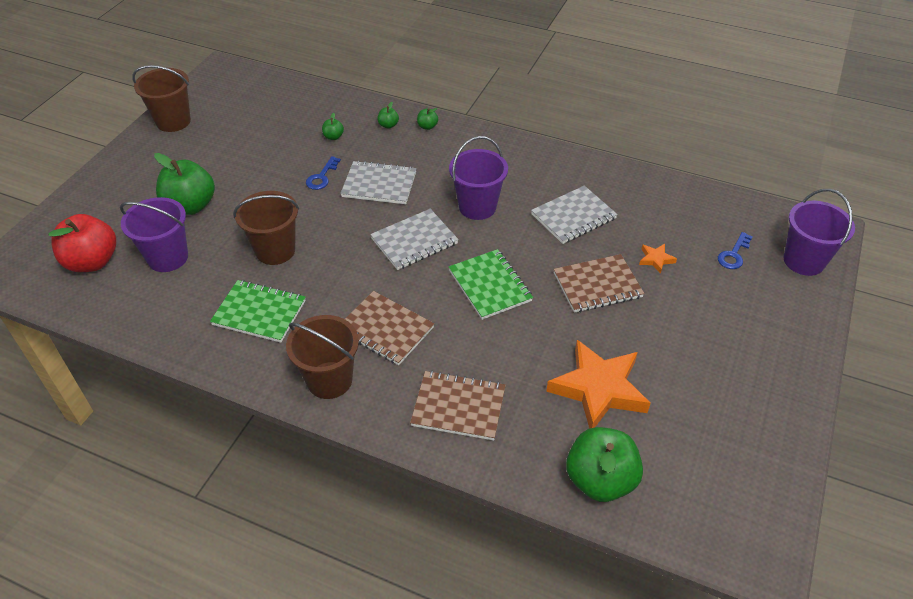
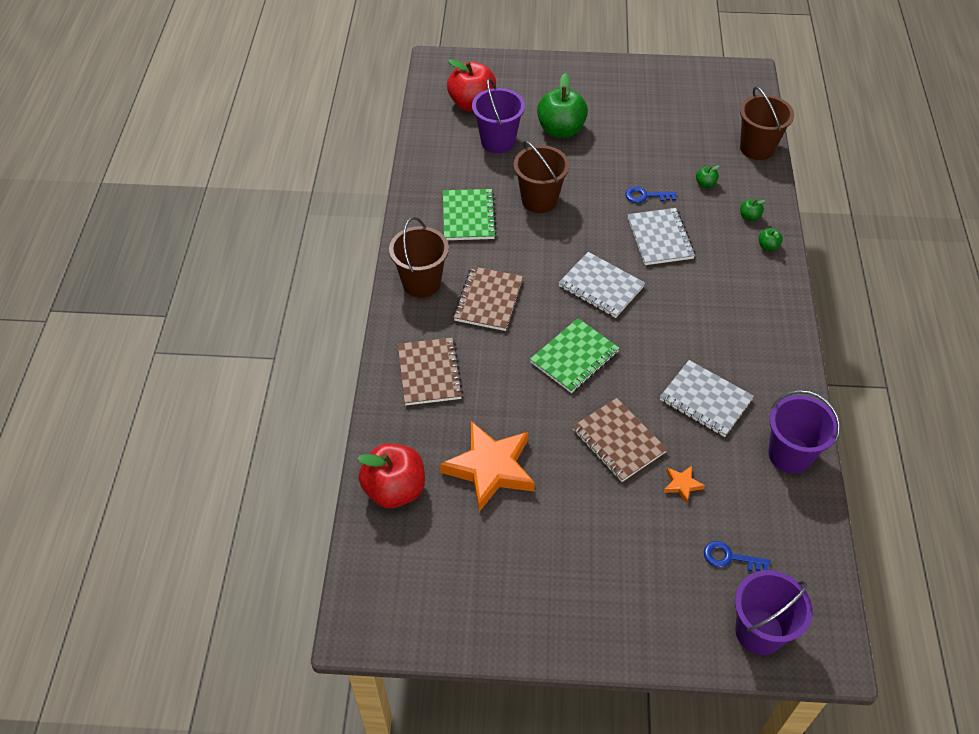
camera: 70 degrees right, 5 degrees up
brown bucket [132,65,191,132] -> brown bucket moved to [740,86,794,160]
purple bucket [449,136,508,220] -> purple bucket moved to [768,390,840,474]
green apple [566,427,643,502] -> red apple [357,444,425,508]

